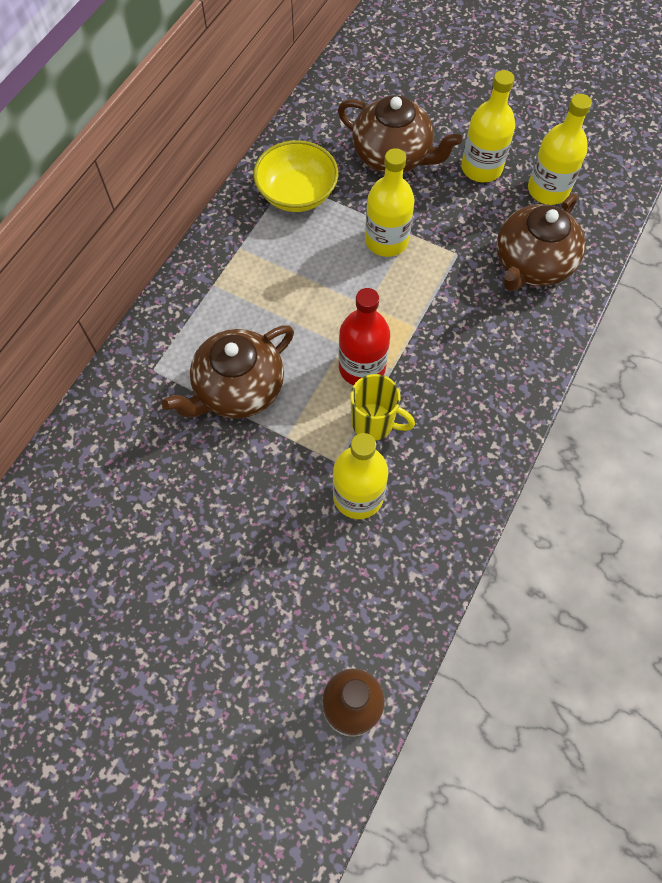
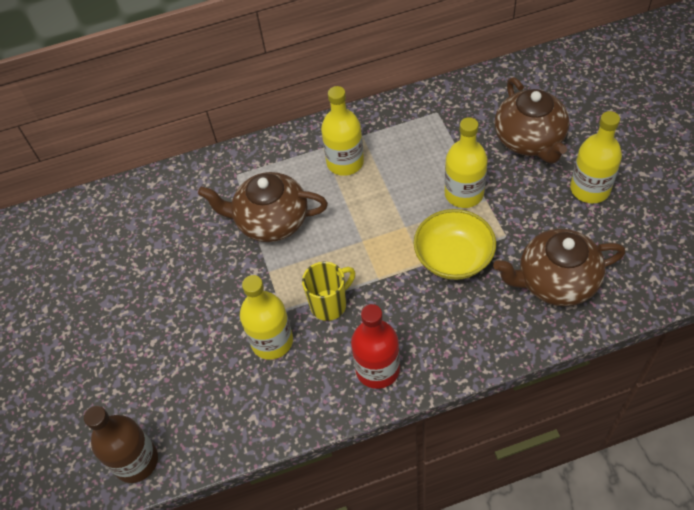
camera: 50 degrees right, 10 degrees down
yellow bowl [253,140,338,212] -> yellow bowl moved to [414,209,496,280]
red bottle [339,288,390,385] -> red bottle moved to [351,304,400,389]
yellow mug [350,374,415,441] -> yellow mug turned 105 degrees counterclockwise [302,262,355,321]
yellow bottle [528,94,592,205] -> yellow bottle moved to [321,86,364,176]

